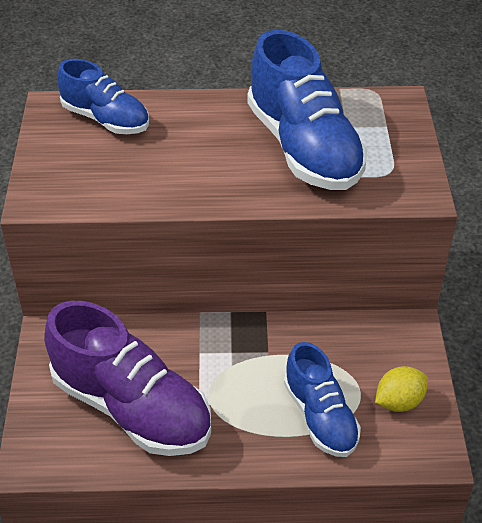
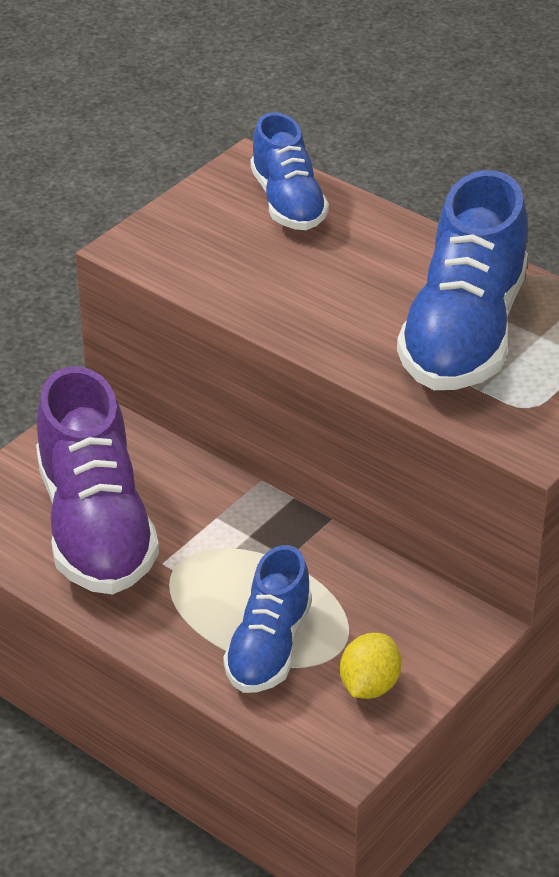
camera: 40 degrees right, 5 degrees down
yellow lemon [375,366,428,412] -> yellow lemon turned 75 degrees counterclockwise [340,633,402,699]

